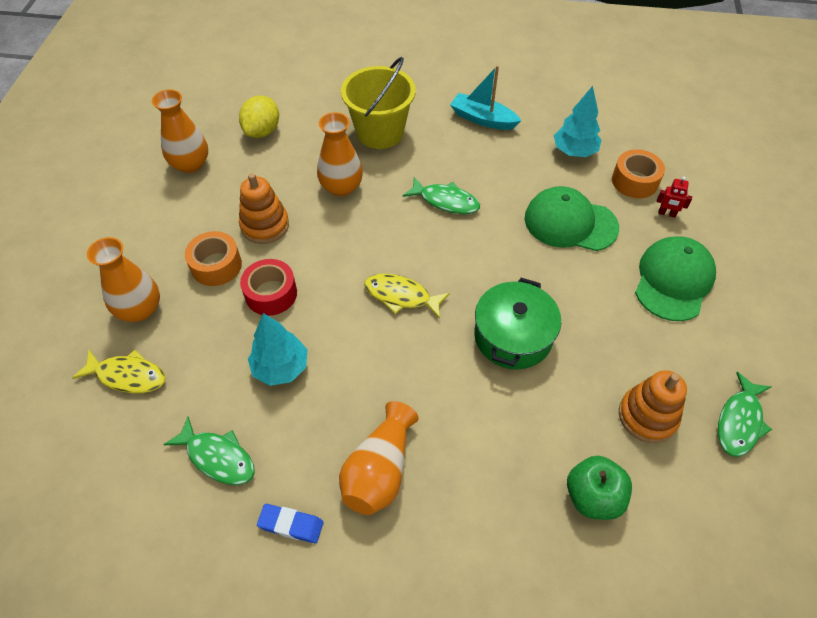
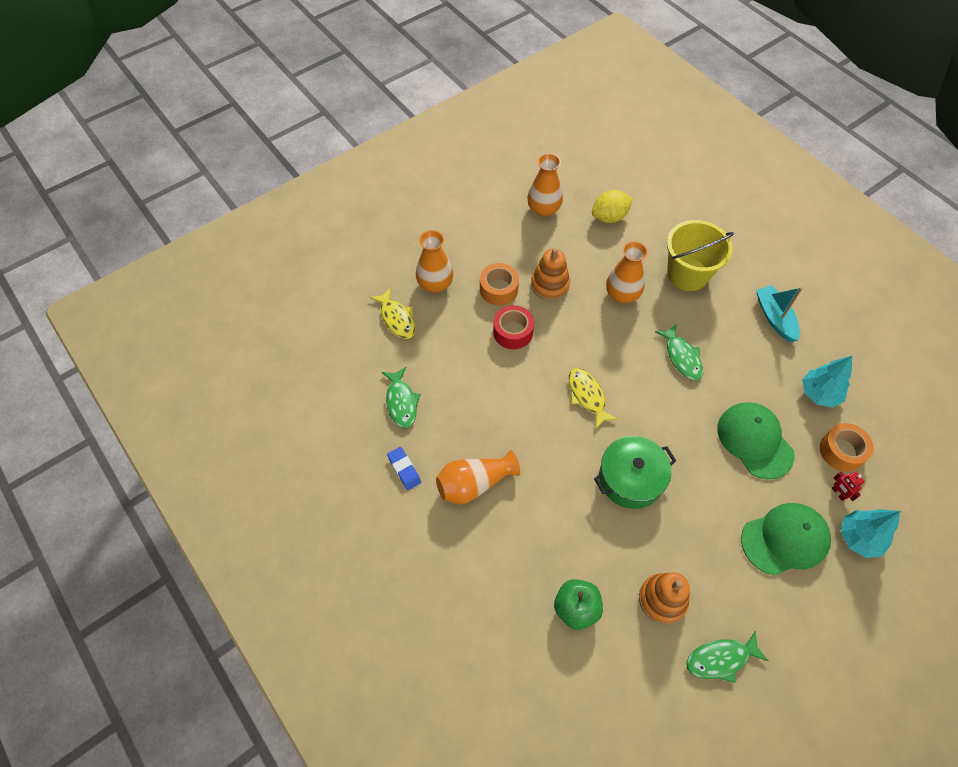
camera: 45 degrees right, 5 degrees up
turquoise tree [248,313,308,386] -> turquoise tree moved to [841,509,900,558]

